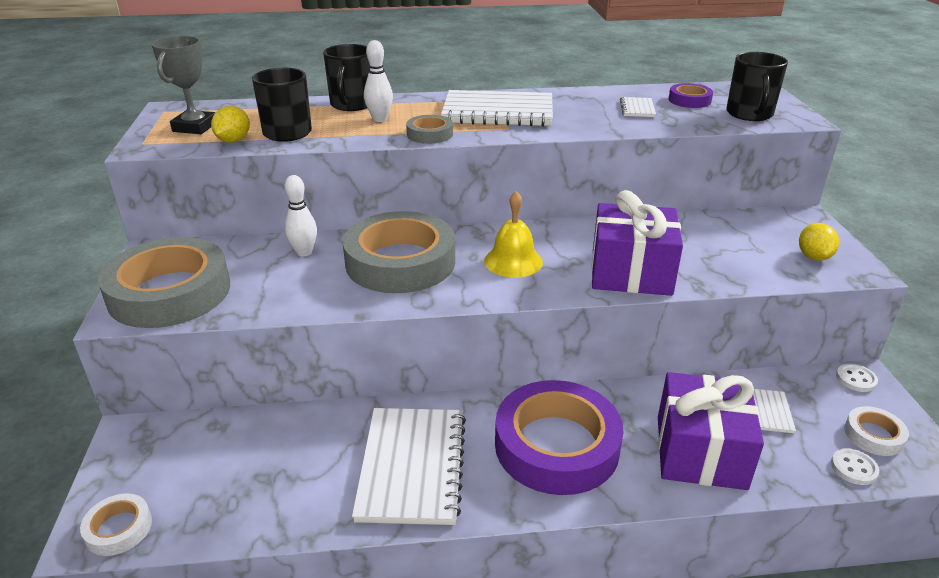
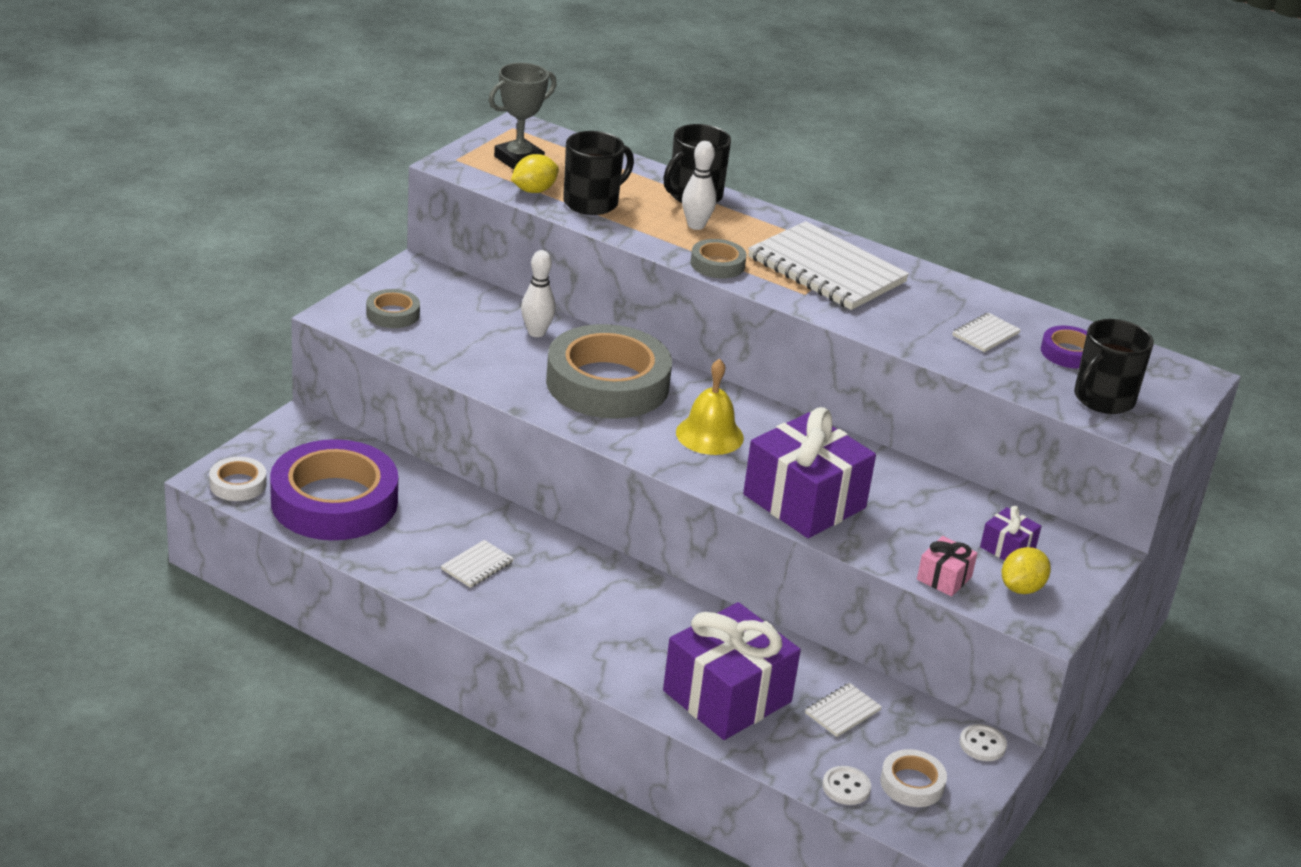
camera: 35 degrees right, 0 degrees up
grey tape [98,237,230,328] -> grey tape [366,289,420,328], size x0.45
white notebook [352,408,466,525] -> white notebook [441,540,514,588], size x0.43
purple tape [495,380,624,495] -> purple tape moved to [270,439,398,540]
none -> pink gift [917,536,977,597]
none -> purple gift [980,506,1041,561]

